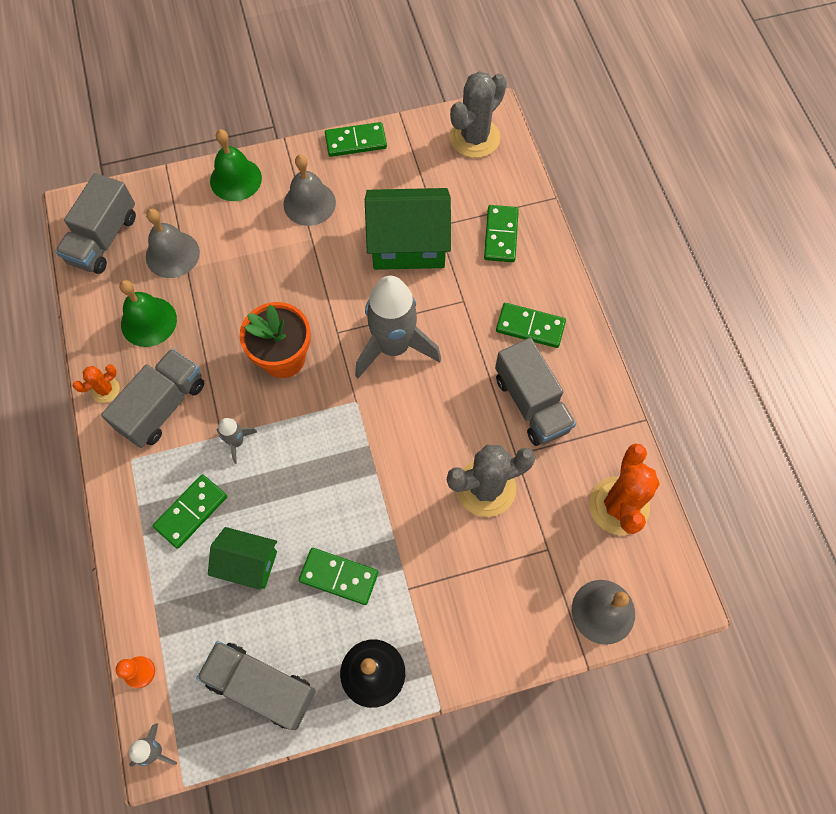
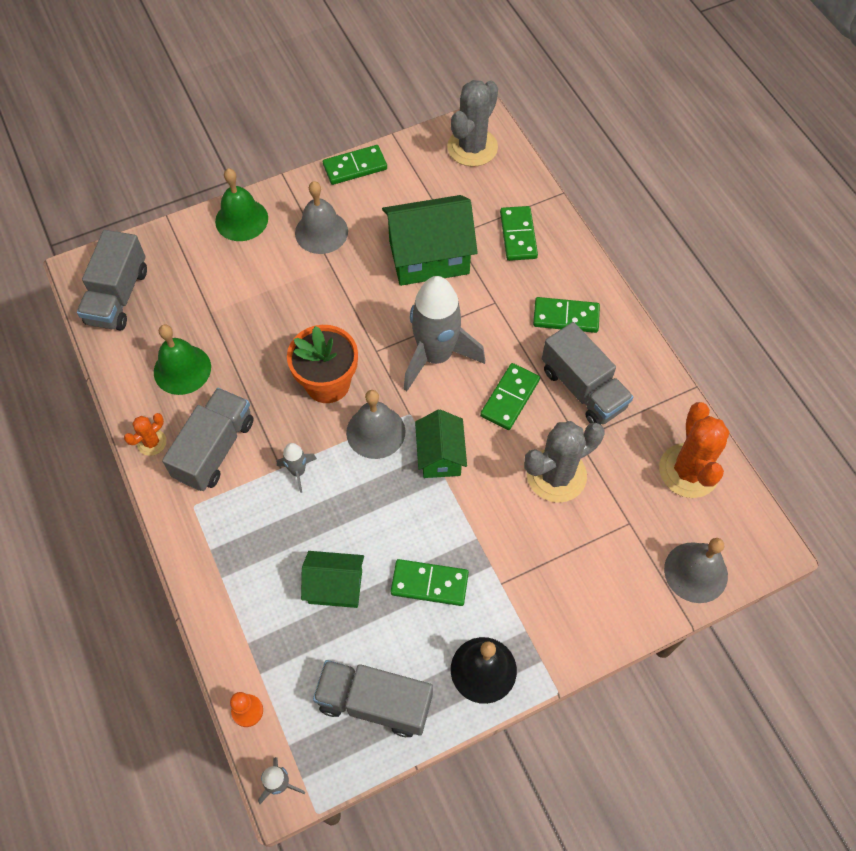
camera: 10 degrees left, 5 degrees down
grey bell [146,209,200,278] -> grey bell moved to [346,390,406,459]
green domino [153,474,227,549] -> green domino moved to [480,363,540,430]
none -> green house [415,409,467,478]

